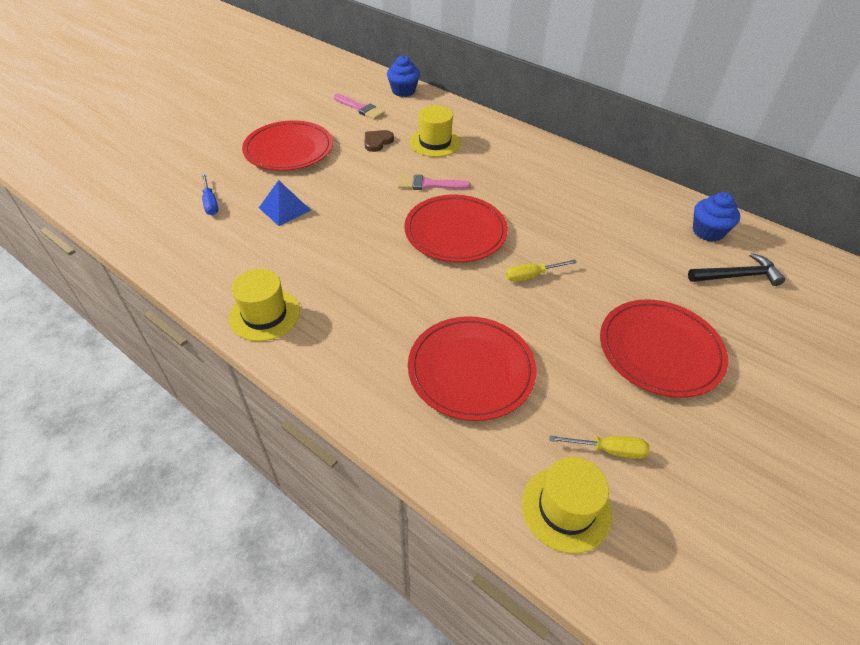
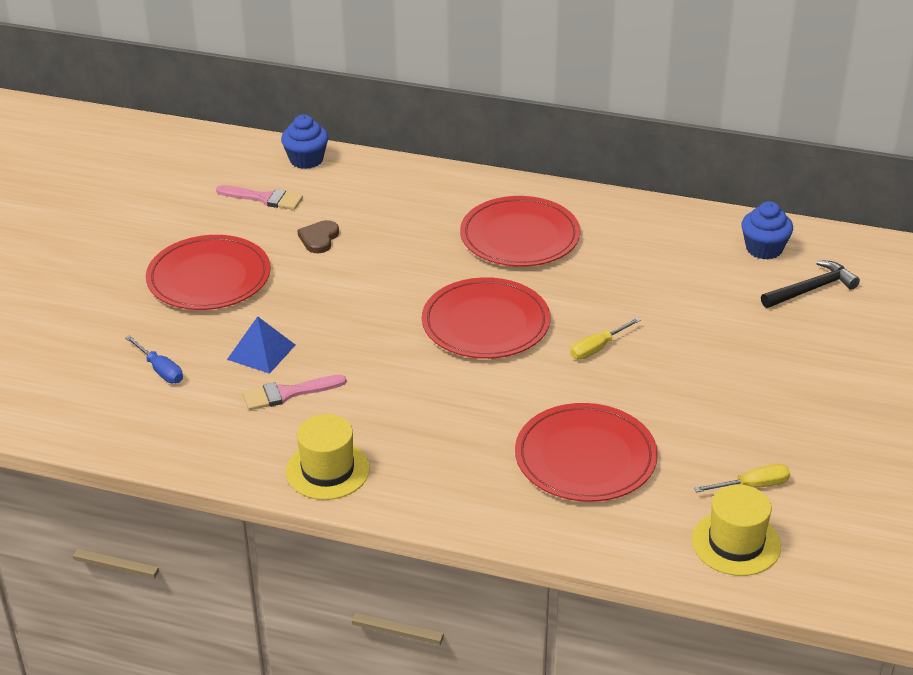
camera: 20 degrees left, 10 degrees down
pink brush [398,175,471,190] -> pink brush moved to [242,374,347,410]
yellow hat [410,105,461,157] -> none
red plate [600,299,728,398] -> red plate moved to [460,196,580,267]

